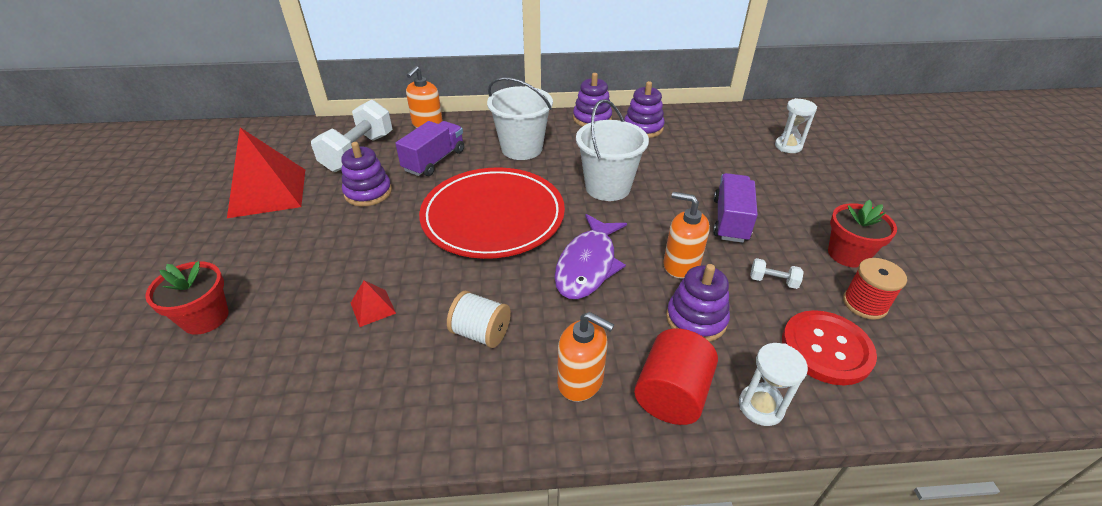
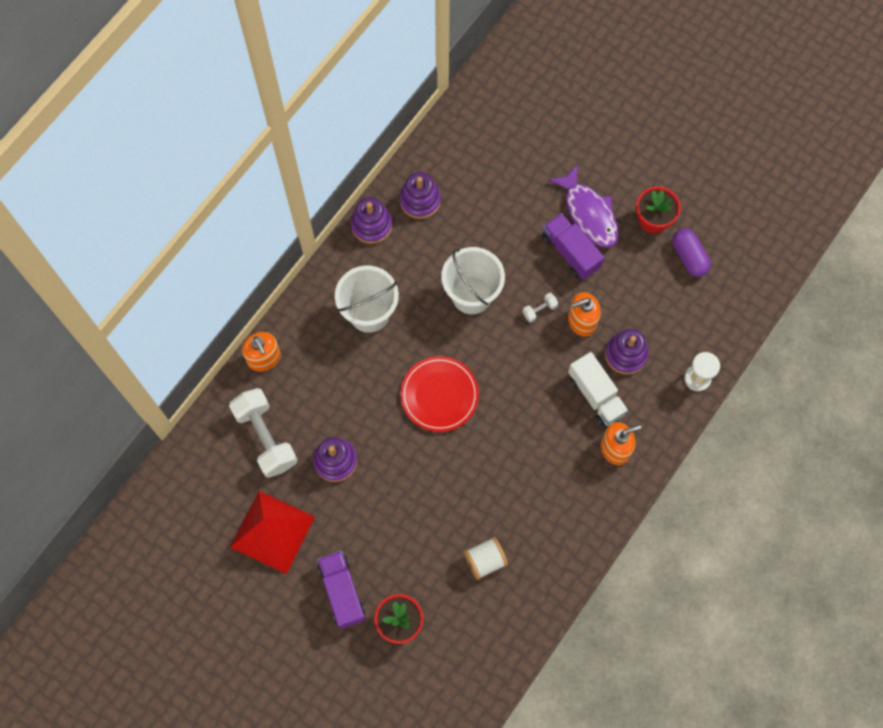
camera: 50 degrees left, 30 degrees up
red pyramid [351,280,396,327] -> none
purple truck [395,121,464,176] -> purple truck moved to [317,551,365,629]
red plate [419,167,565,259] -> red plate [400,356,479,432], size x0.63
white spool [447,291,511,348] -> white spool moved to [464,537,508,580]
purple fish [554,214,627,299] -> purple fish moved to [548,165,618,248]
red cylinder [634,328,718,425] -> none
white dumbbell [750,258,804,289] -> white dumbbell moved to [523,293,558,322]
white hourglass [775,98,817,153] -> none
red button [782,310,877,385] -> none
red spool [843,258,907,320] -> purple capsule [672,228,711,277]
none -> white truck [568,352,628,427]

